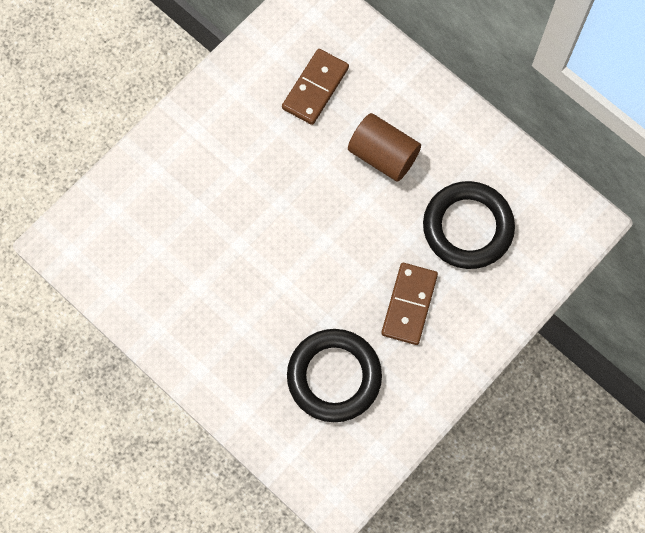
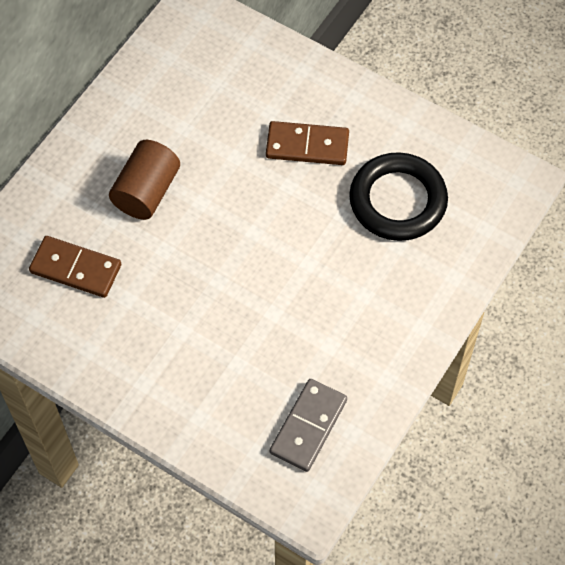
camera: 100 degrees left, 10 degrees down
black ring [423,181,515,269] -> none
none -> grey domino [270,379,347,472]

